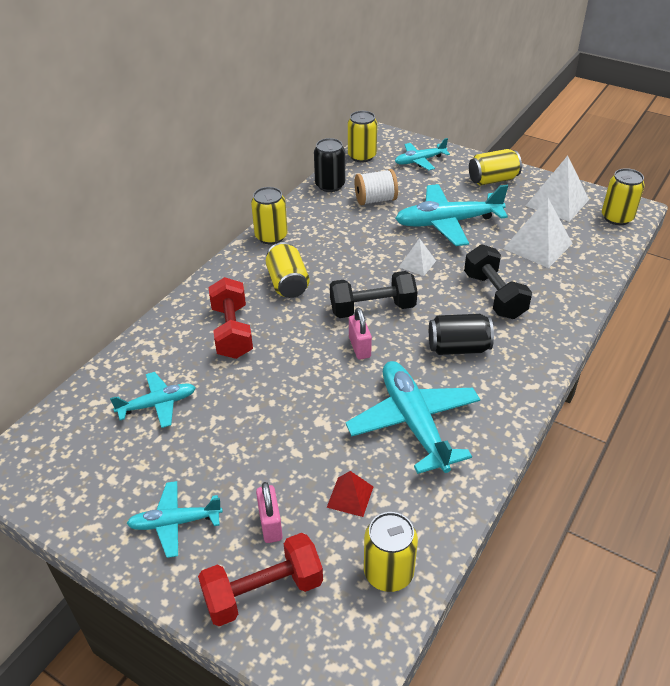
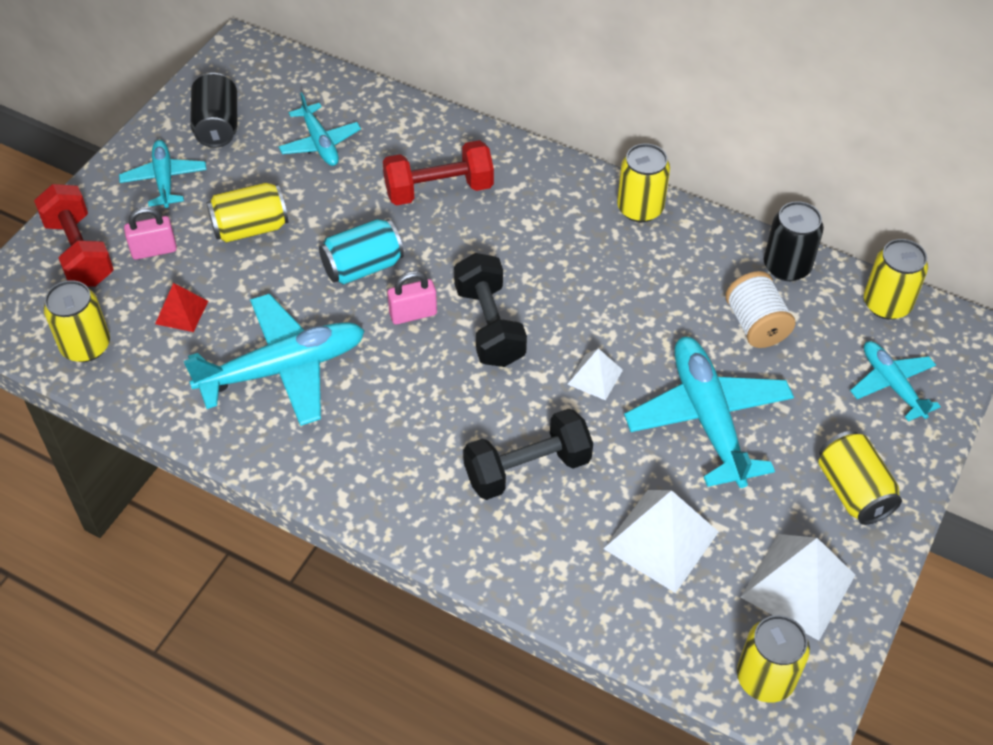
camera: 85 degrees right, 10 degrees up
yellow can [266,242,310,298] -> yellow can moved to [206,183,288,243]
black can [429,314,494,355] -> black can moved to [190,73,237,148]
none -> turquoise can [319,219,404,285]

